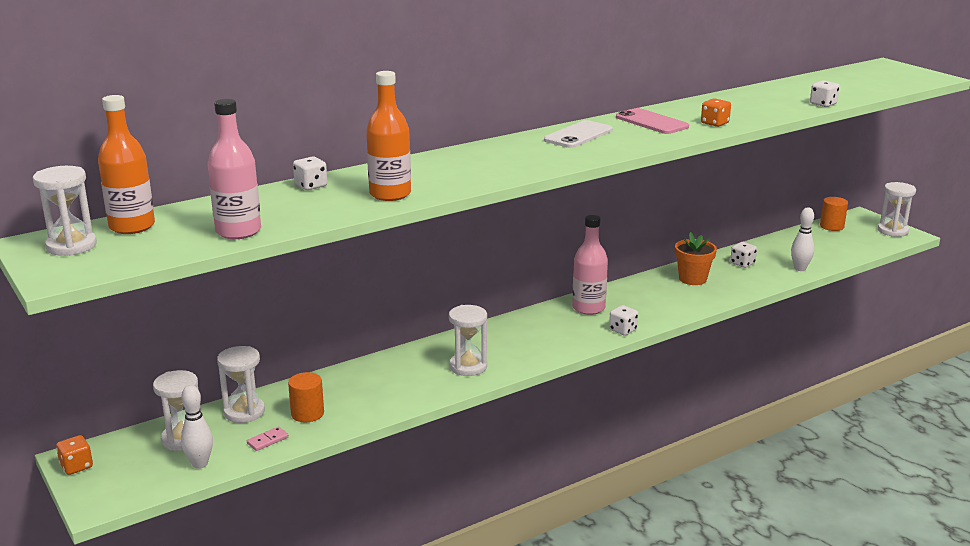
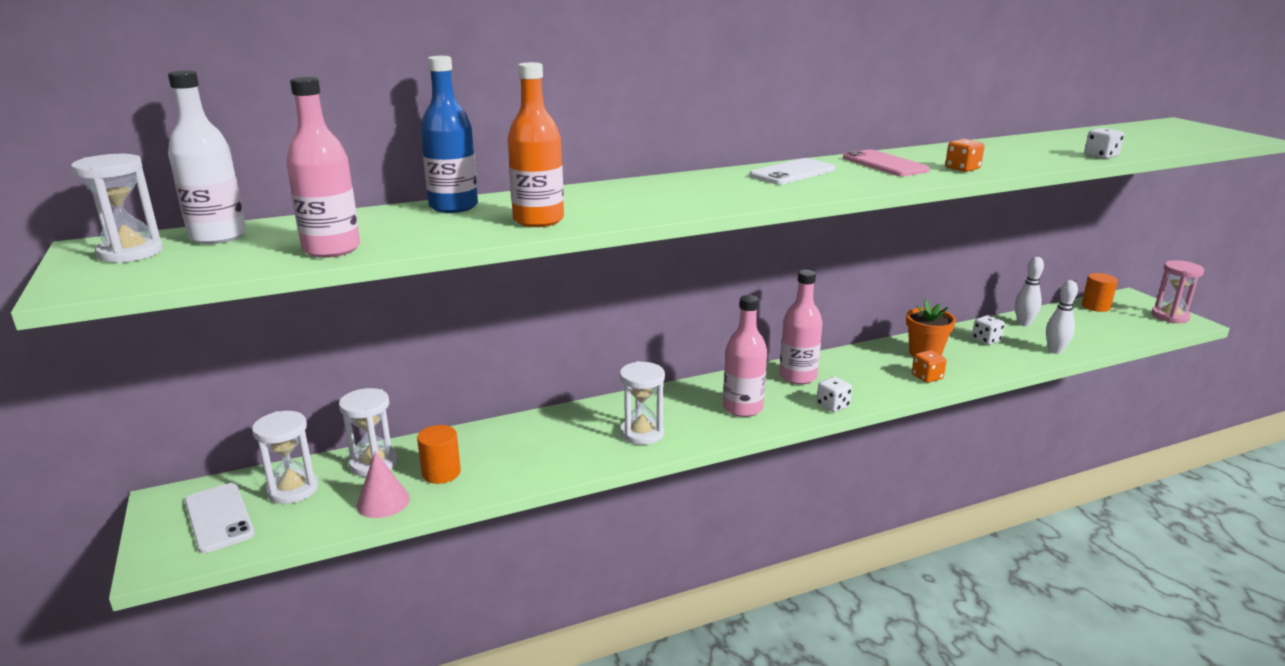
camera: 10 degrees right, 0 degrees up
orange dice [56,435,93,475] -> orange dice moved to [912,350,947,383]
orange bottle [98,95,155,234] -> white bottle [168,70,246,244]
white bowling pin [181,385,213,469] -> white bowling pin moved to [1015,257,1044,326]
pink domino [247,426,289,451] -> pink cone [356,451,410,518]
white dice [293,157,327,190] -> blue bottle [420,56,478,213]
white hourglass [878,182,916,237] -> pink hourglass [1151,260,1204,323]
none -> white phone [184,483,255,553]
none -> pink bottle [723,295,767,417]

